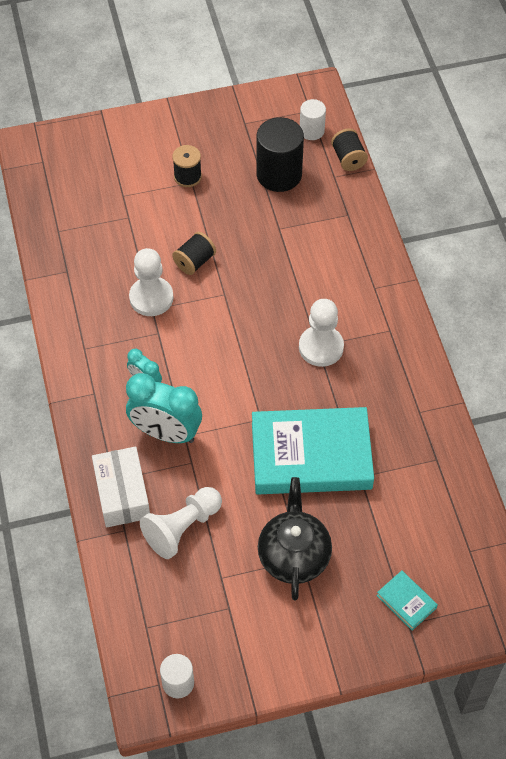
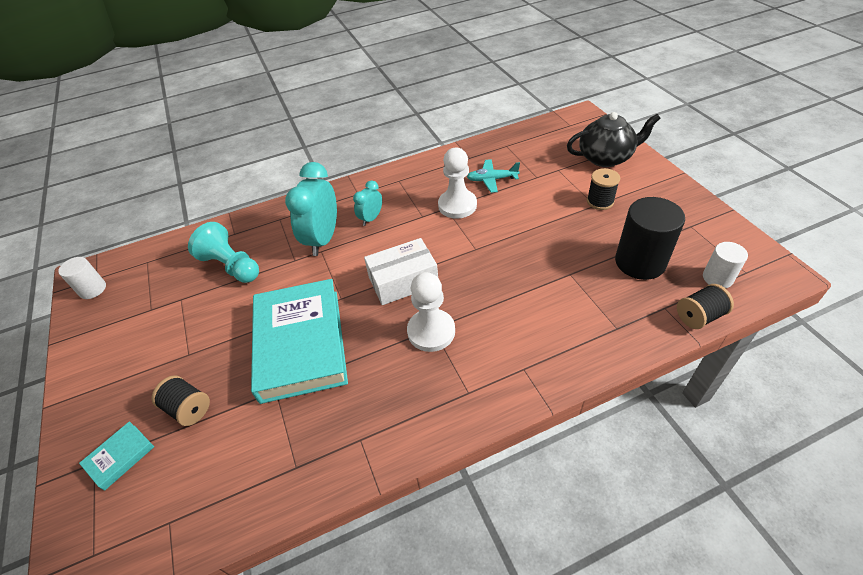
camera: 85 degrees right, 10 degrees down
white box [92,447,150,528] -> white box moved to [364,238,438,305]
white pawn [140,487,222,559] -> turquoise pawn [188,222,259,283]
black spool [172,232,216,275] -> black spool moved to [152,375,210,426]
black teapot [258,477,332,600] -> black teapot moved to [567,112,661,167]
none -> turquoise plane [467,159,520,193]

